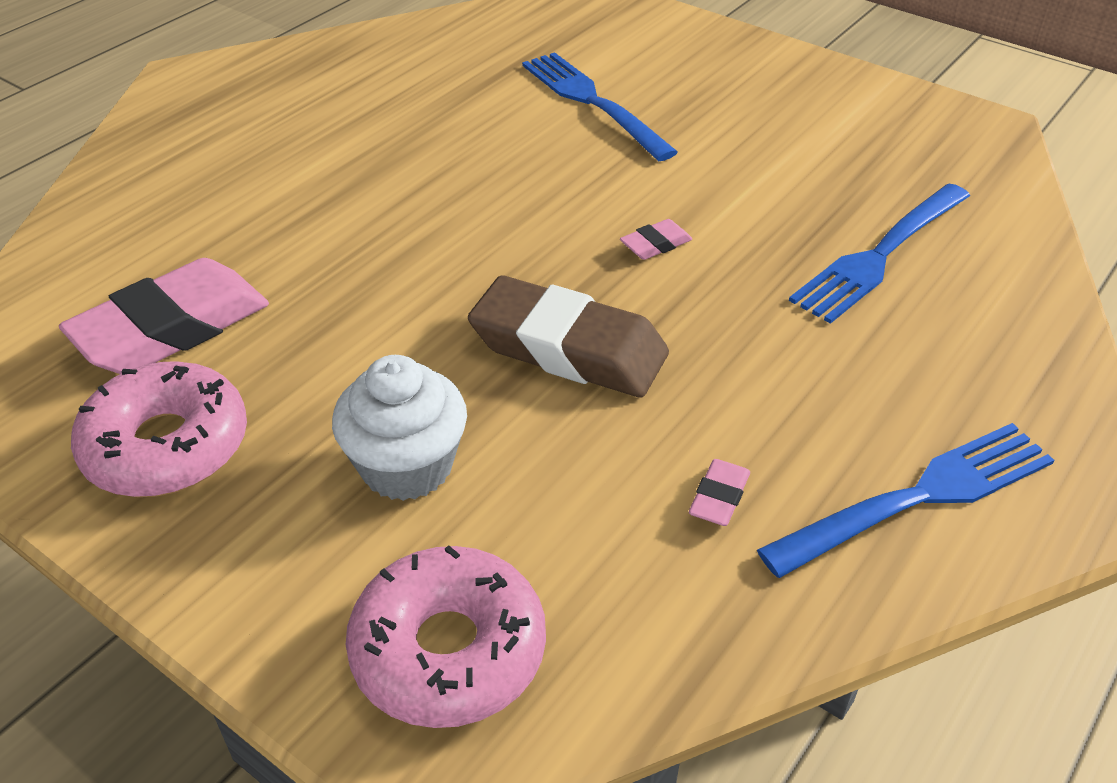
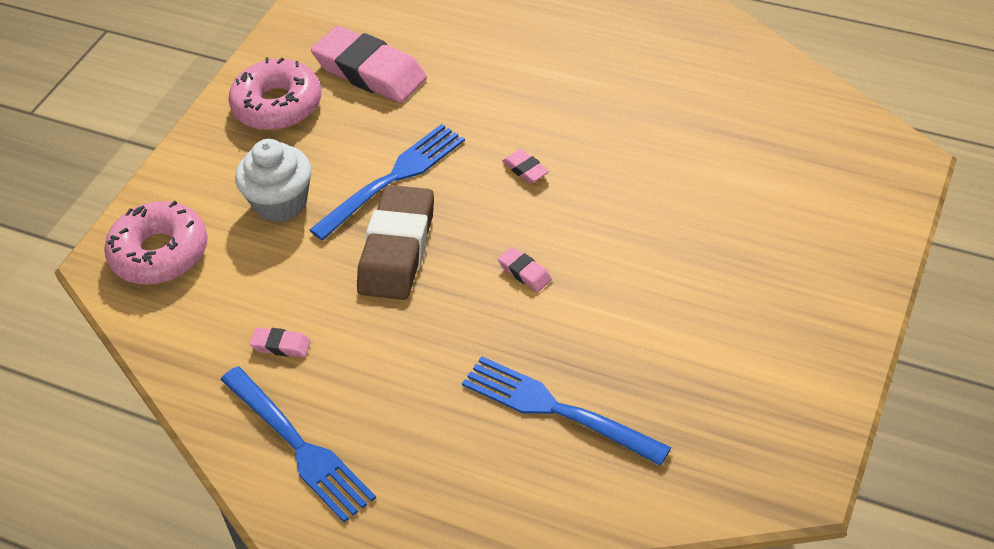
camera: 80 degrees right, 5 degrees up
blue fork [522,52,678,161] -> blue fork moved to [309,124,465,241]
none -> pink eraser [502,149,549,184]

